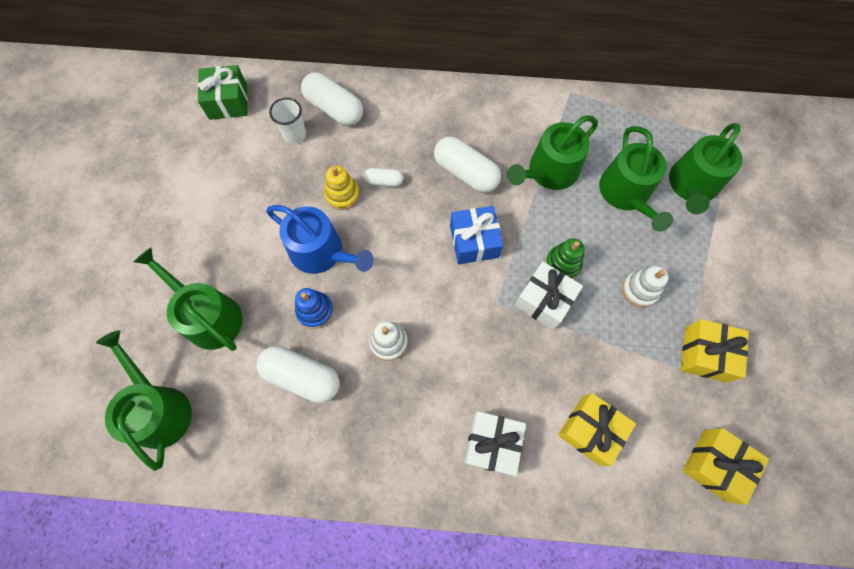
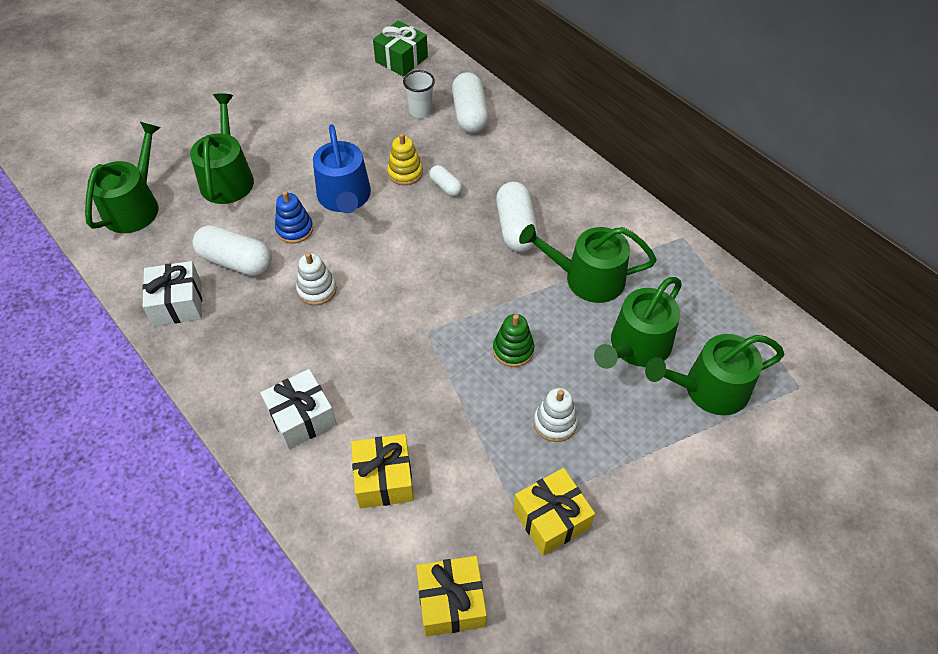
camera: 45 degrees right, 15 degrees down
white capsule [256,346,339,403] -> white capsule turned 45 degrees counterclockwise [192,225,272,276]
blue gift [450,206,503,264] -> none
white gift [515,262,583,330] -> white gift moved to [142,261,202,326]

